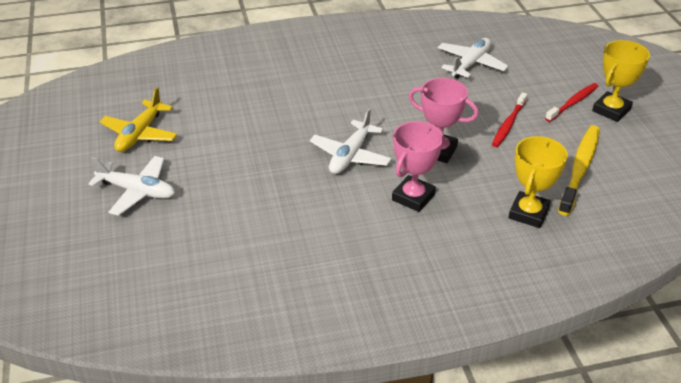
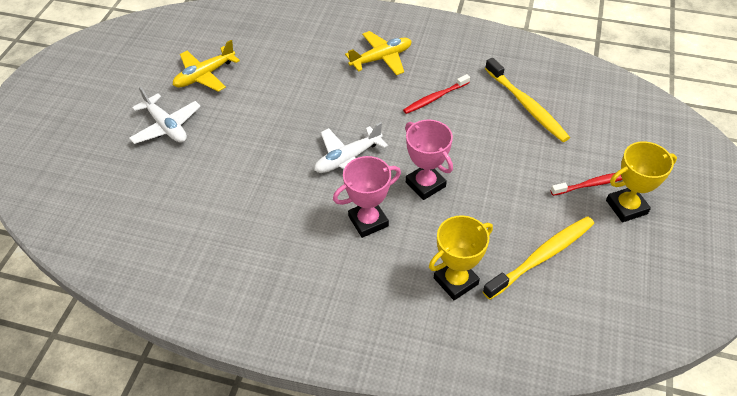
camera: 30 degrees right, 10 degrees up
white plane [438,38,508,79] -> yellow toothbrush [485,58,570,142]
red toothbrush [492,92,527,147] -> red toothbrush moved to [403,74,470,114]
none -> yellow plane [345,31,412,75]

